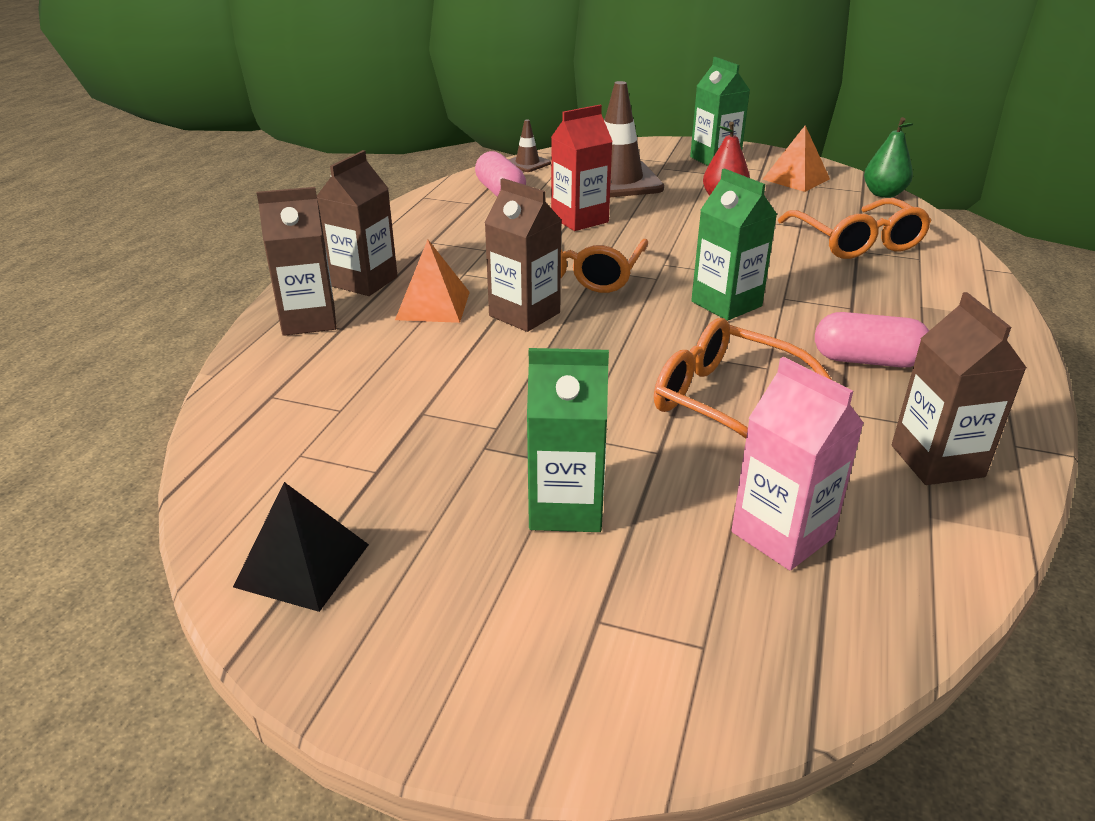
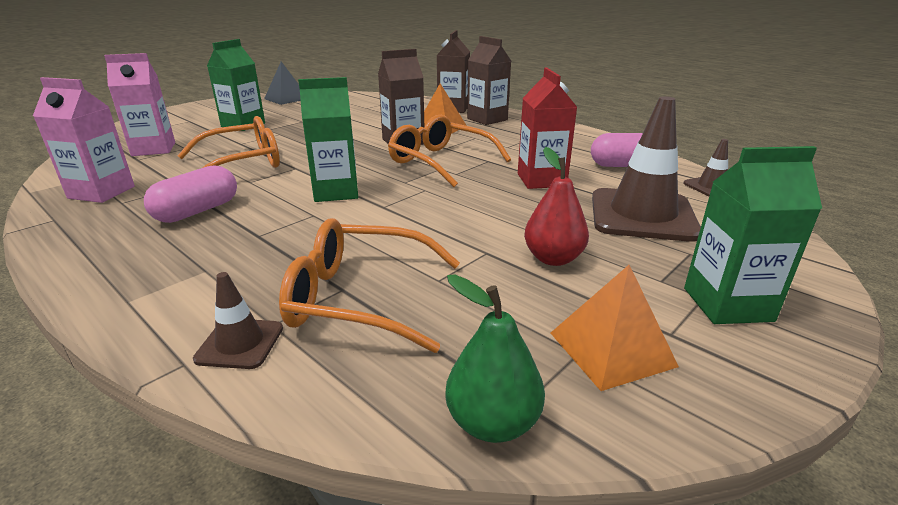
camera: 115 degrees right, 5 degrees down
brown carton [892,292,1027,485] -> pink carton [33,77,135,203]
none -> brown traffic cone [193,272,283,369]

